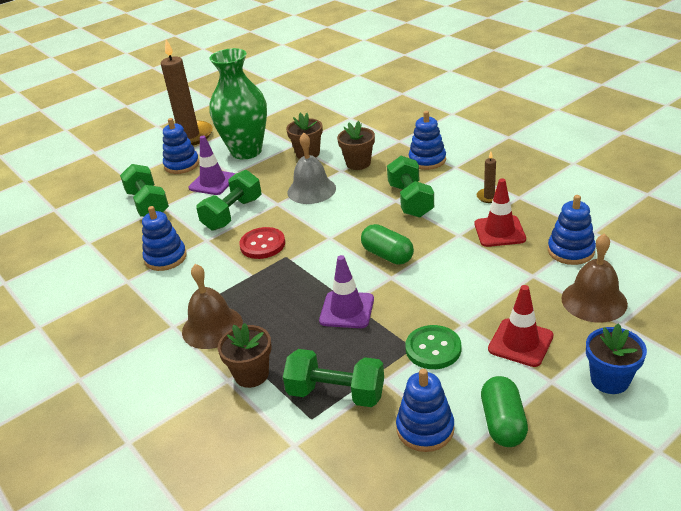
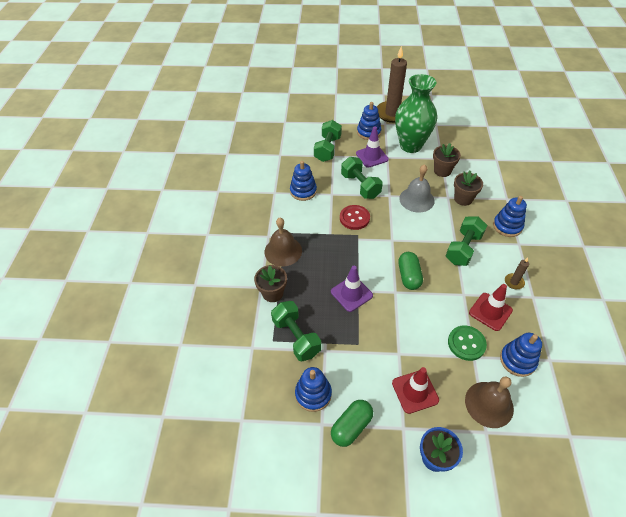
camera: 40 degrees right, 15 degrees up
green dumbbell [196,170,261,231] -> green dumbbell turned 75 degrees clockwise [341,157,383,199]
green button [405,325,461,369] -> green button moved to [448,325,487,361]

